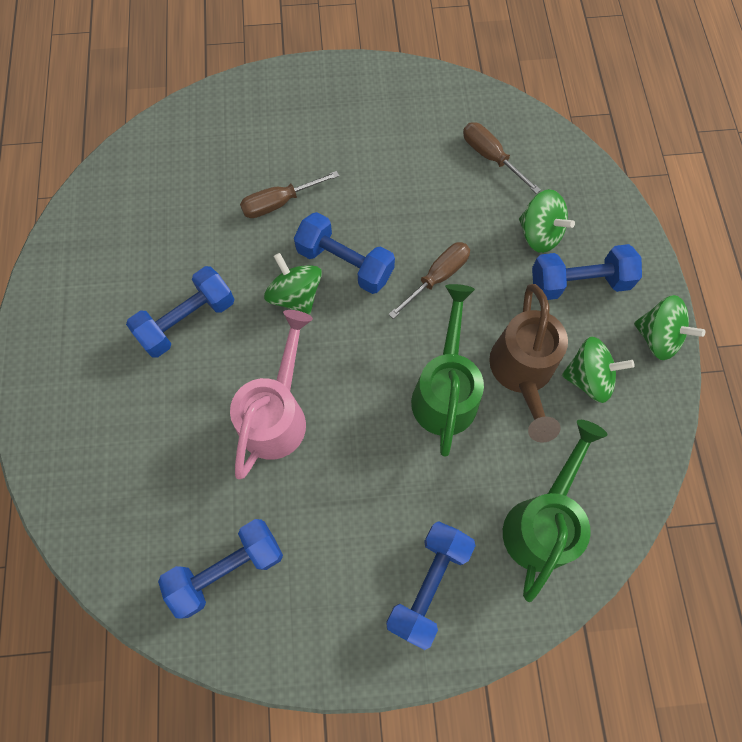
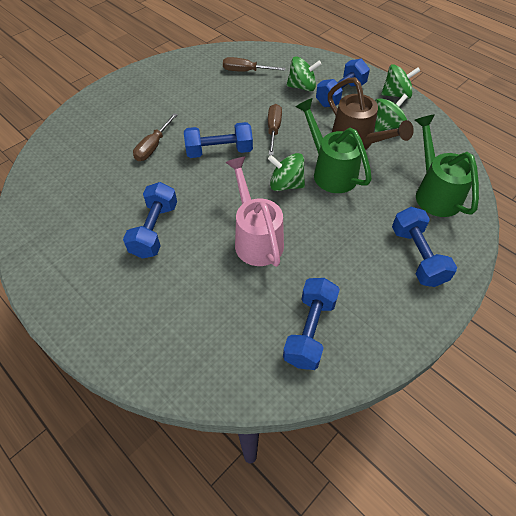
camera: 40 degrees left, 15 degrees down
green spinning top [264,253,322,315] -> green spinning top moved to [268,153,305,191]

